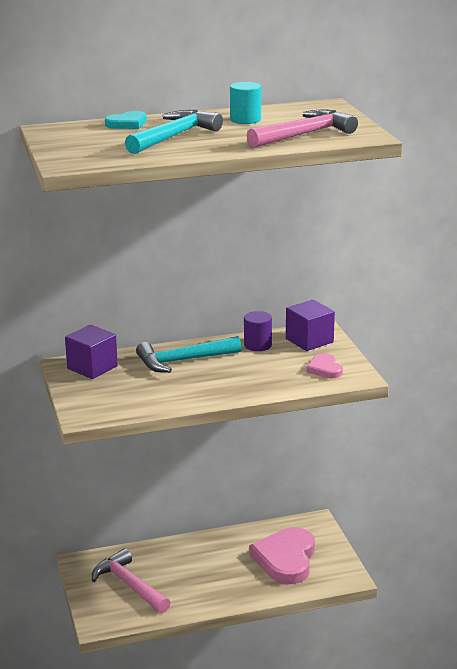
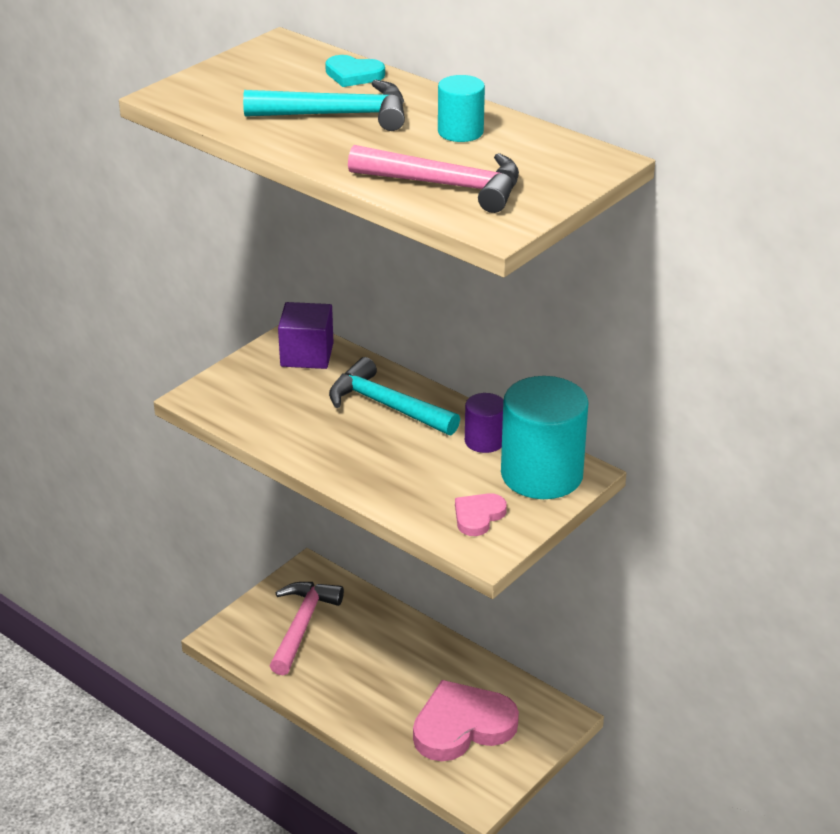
camera: 55 degrees right, 10 degrees up
purple cube [286,300,335,351] -> turquoise cylinder [501,376,589,499]

